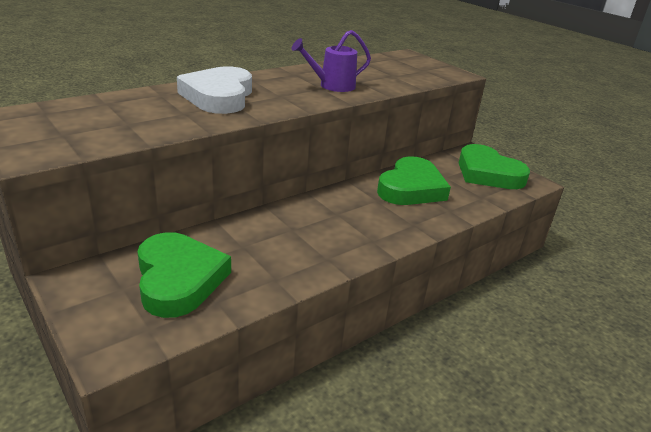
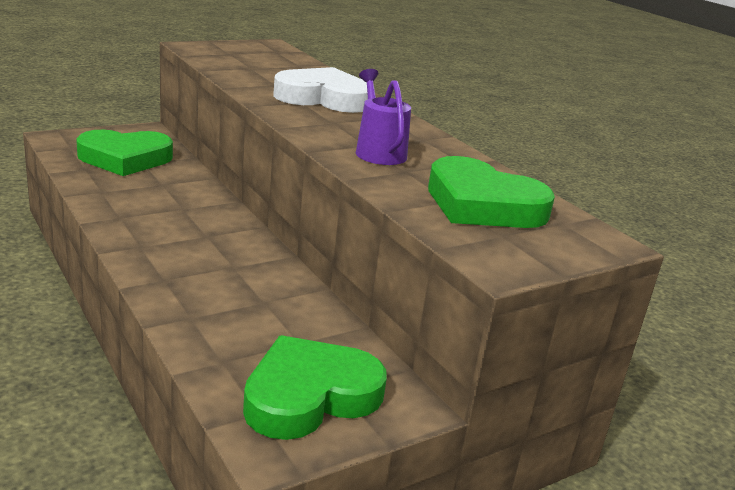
camera: 95 degrees right, 5 degrees down
green heart [377,156,451,205] -> green heart moved to [428,156,555,228]

